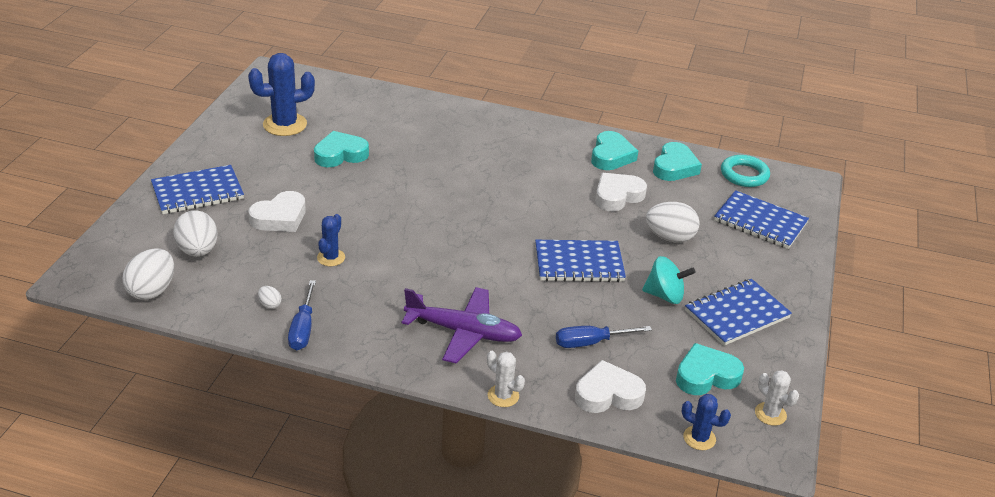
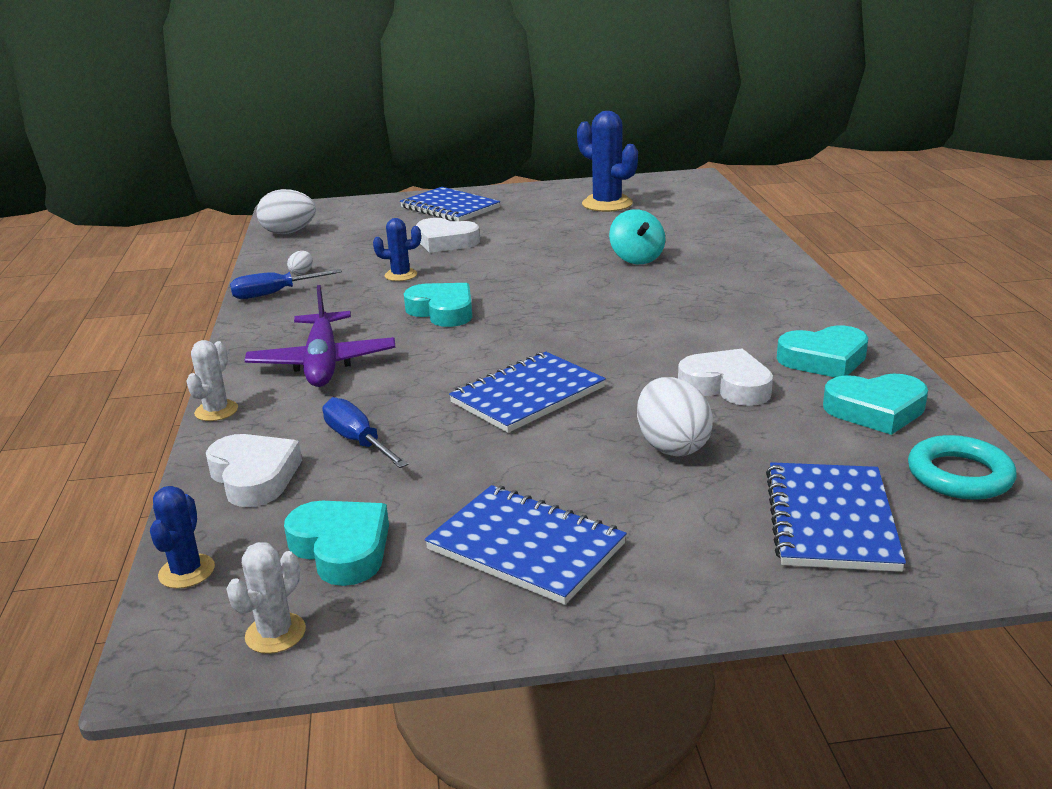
camera: 70 degrees right, 10 degrees down
white egg [173,210,218,257] -> none
turquoise heart [314,131,369,167] -> turquoise heart moved to [404,283,472,327]
blue notebook [535,240,626,282] -> blue notebook turned 75 degrees clockwise [449,352,606,433]
turquoise spinning top [642,256,696,304] -> turquoise spinning top moved to [609,209,666,264]

